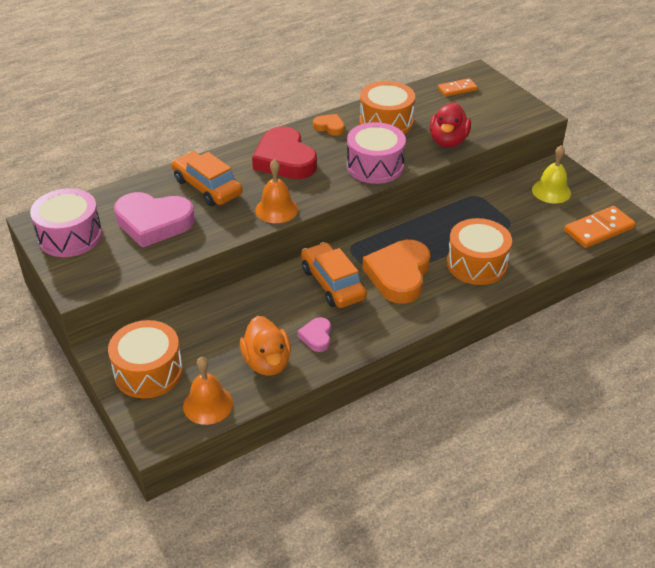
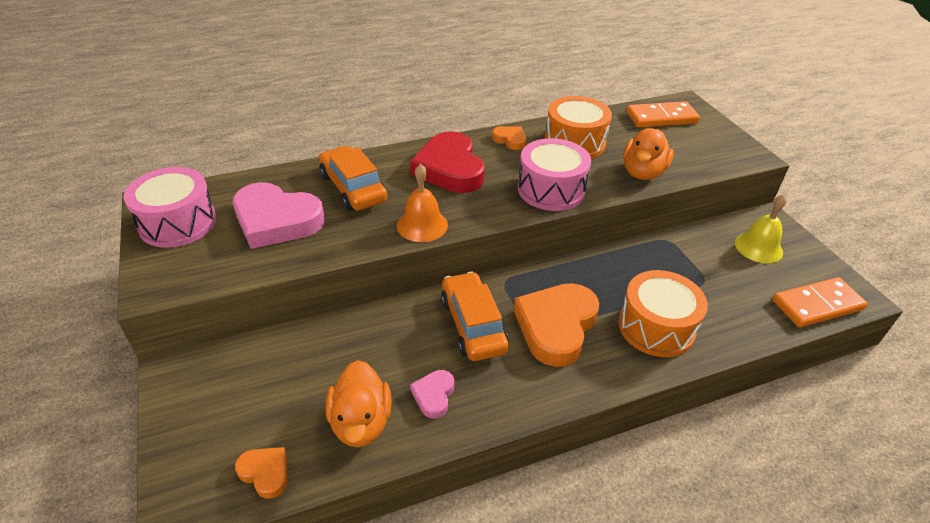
camera: 10 degrees right, 0 degrees up
orange drum [108,320,183,398] -> none
orange bell [183,357,233,425] -> orange heart [235,447,287,499]
red duck [430,103,471,148] -> orange duck [623,128,674,180]
orange domino [438,78,478,97] -> orange domino [626,101,700,128], size x1.60

